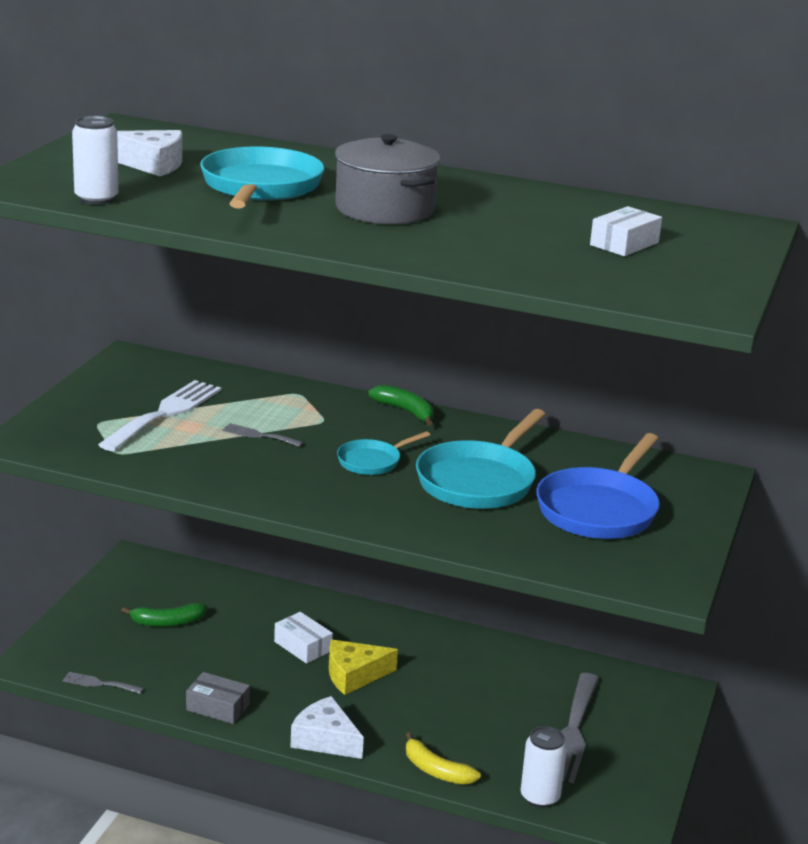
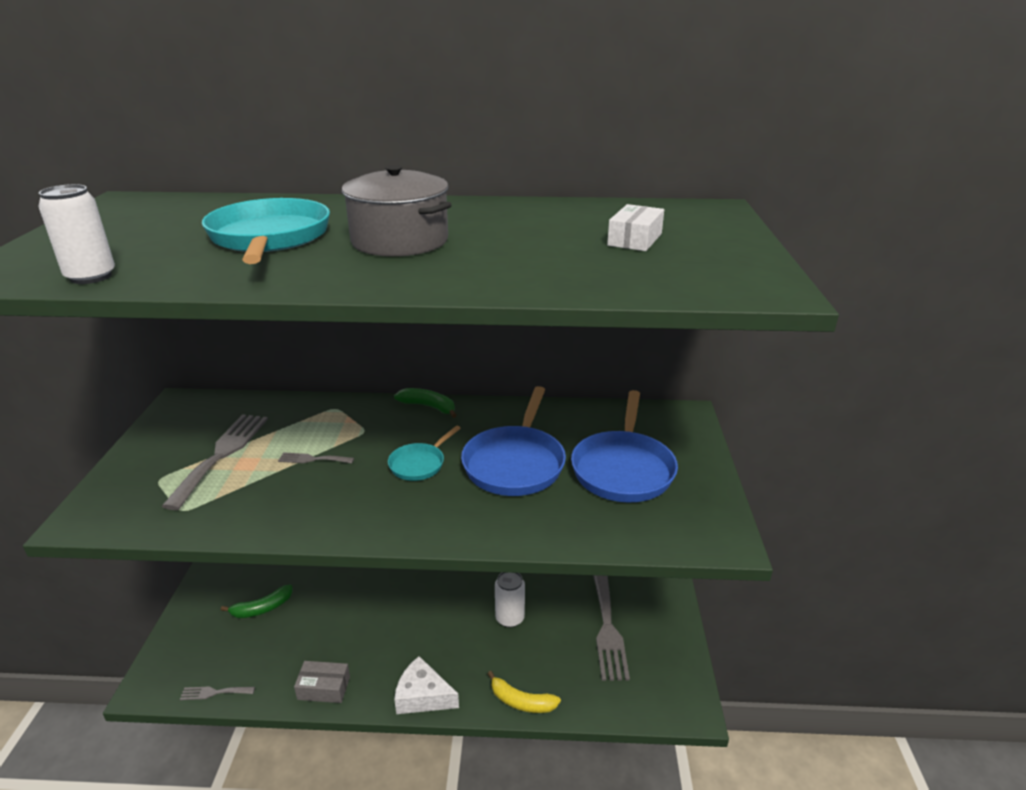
camera: 15 degrees left, 5 degrees up
white fork [98,380,221,451] -> grey fork [162,414,268,510]
white cheese [117,130,182,176] -> none
white box [274,612,333,664] -> none
yellow cheese [329,640,398,695] -> none
turquoise pan [416,409,545,509] -> blue pan [461,386,566,496]
white can [521,726,567,808] -> white can moved to [495,572,525,628]

